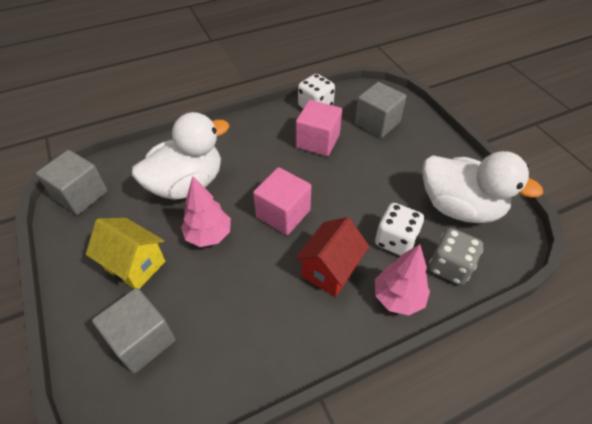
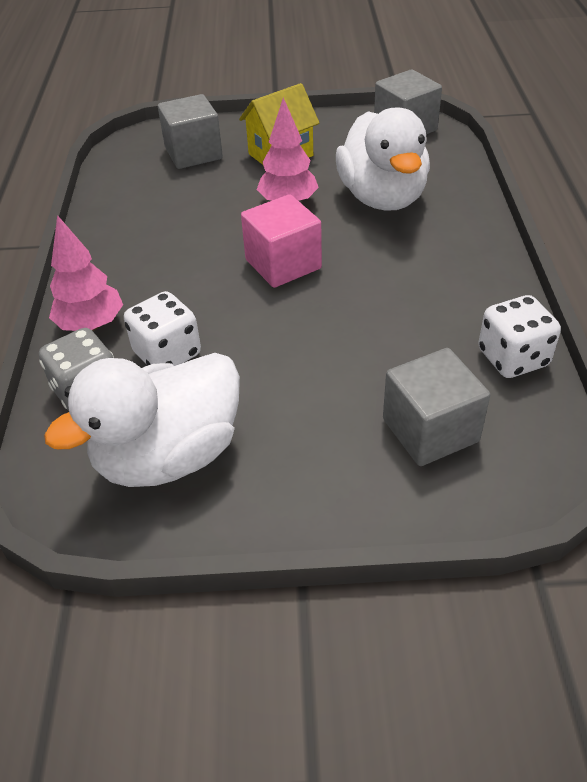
camera: 115 degrees right, 5 degrees down
red house [295,217,370,297] -> none
pink cube [296,100,342,156] -> none

